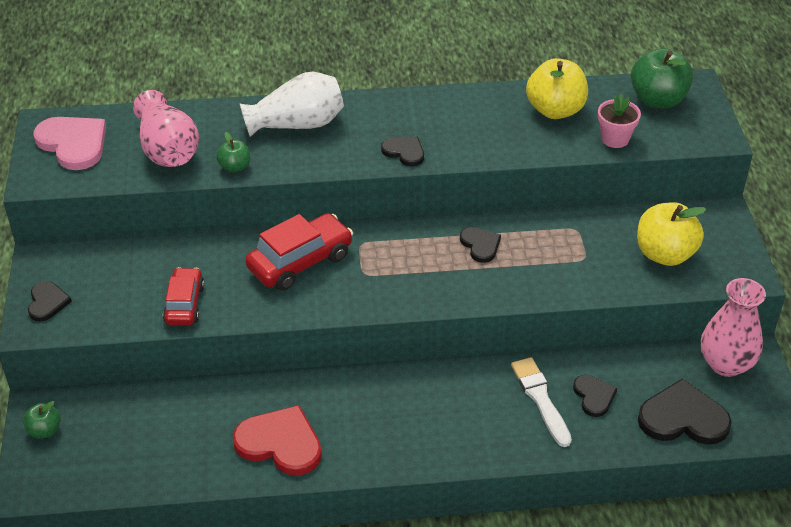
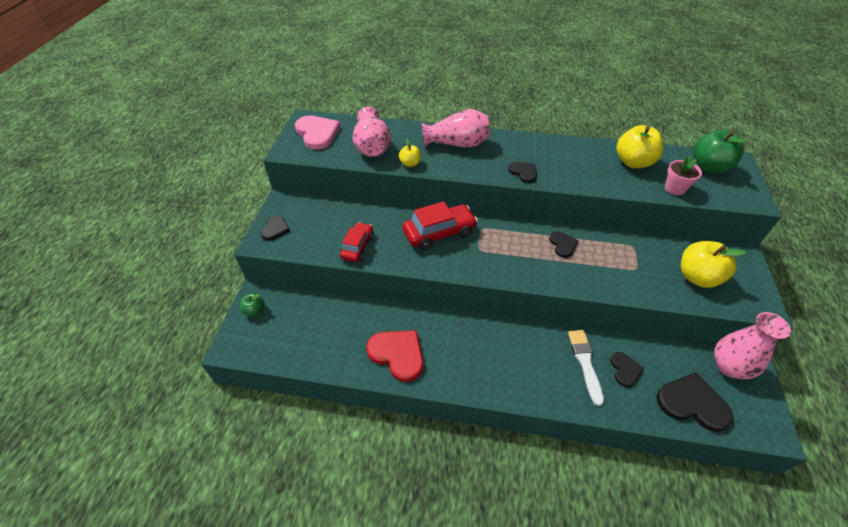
camera: 15 degrees right, 5 degrees up
green apple [216,132,250,173] -> yellow apple [399,139,421,167]
white vase [239,72,344,137] -> pink vase [422,109,490,148]

